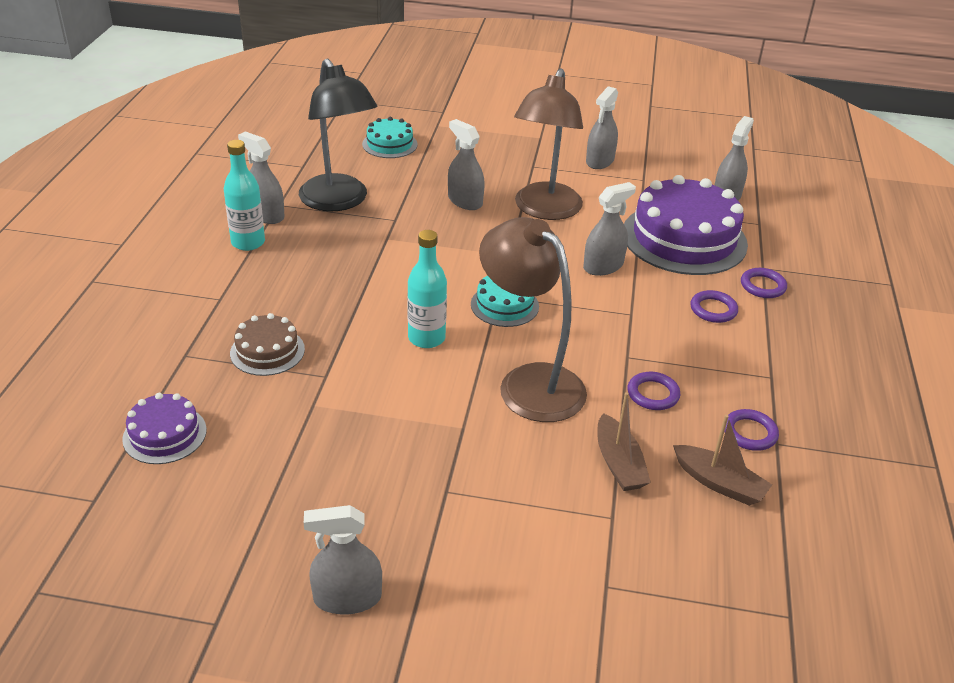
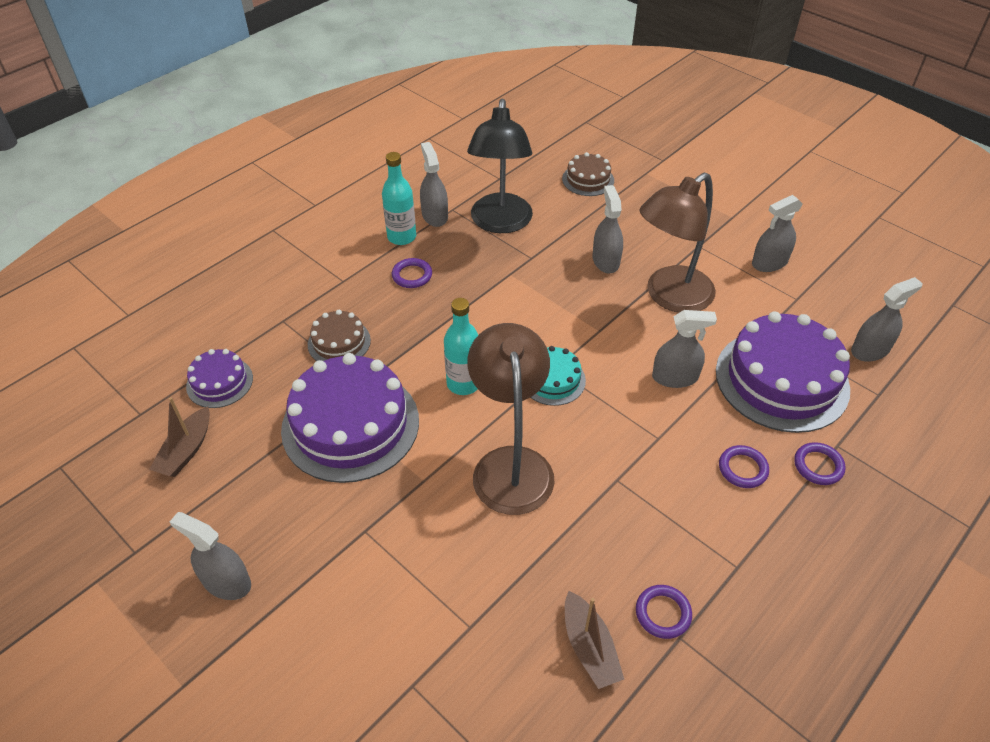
camera: 35 degrees right, 10 degrees up
turquoise cake [362,117,418,158] -> brown cake [562,152,614,196]
brown boat [597,392,651,491] -> brown boat moved to [149,397,210,477]
purple ring [628,372,680,410] -> purple ring moved to [392,258,432,288]
none -> purple cake [281,353,419,483]

